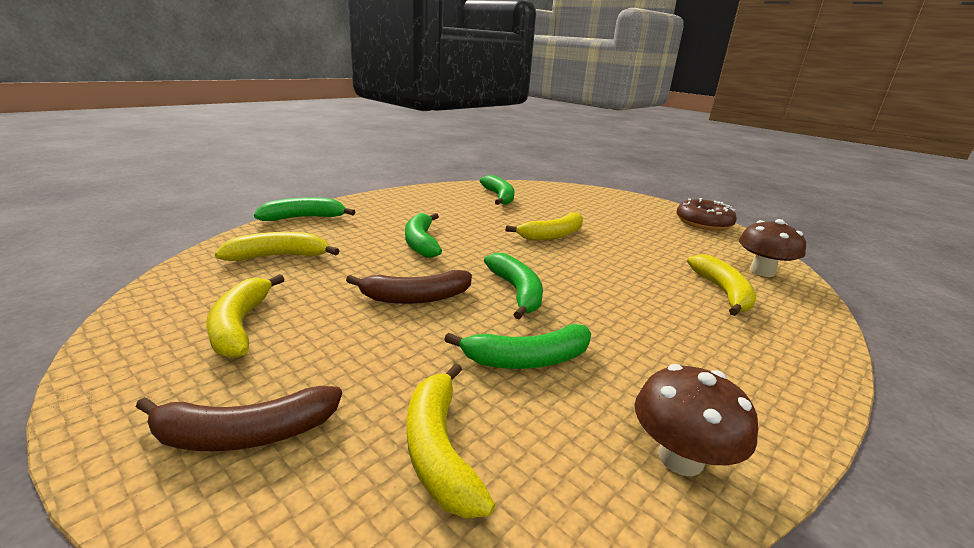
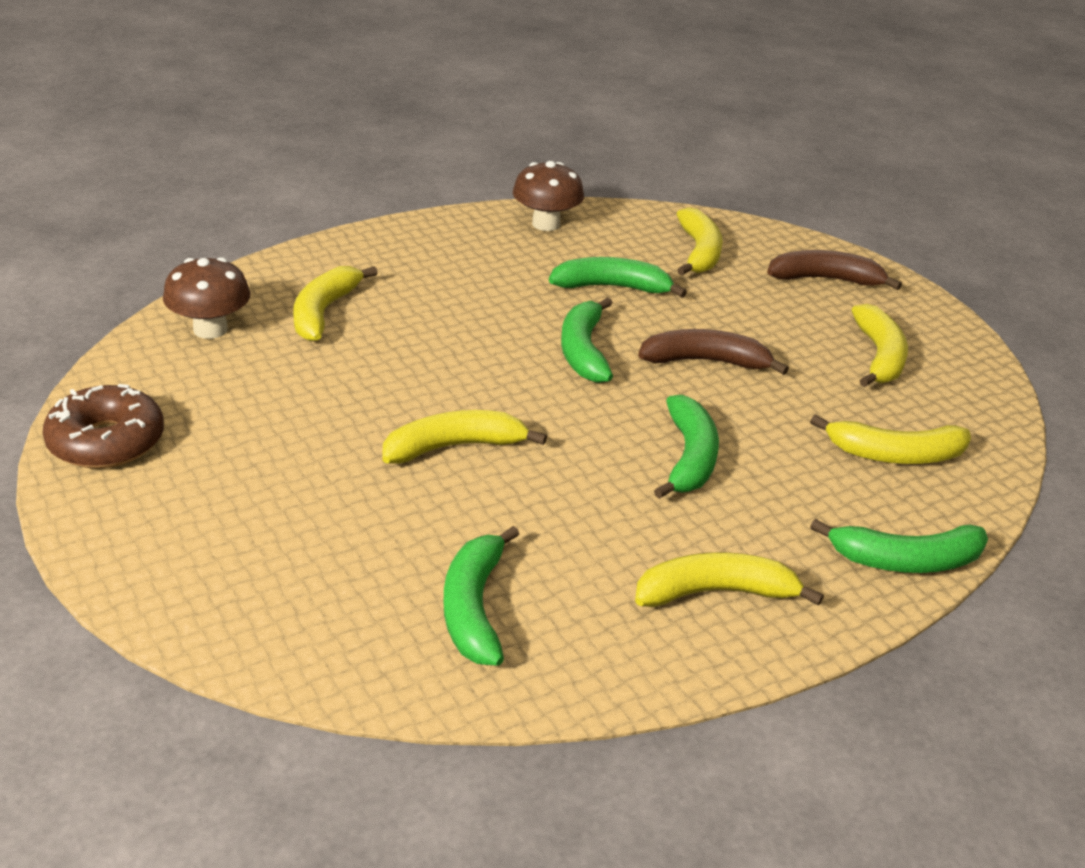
camera: 165 degrees left, 10 degrees up
none -> yellow banana [635,552,824,607]

